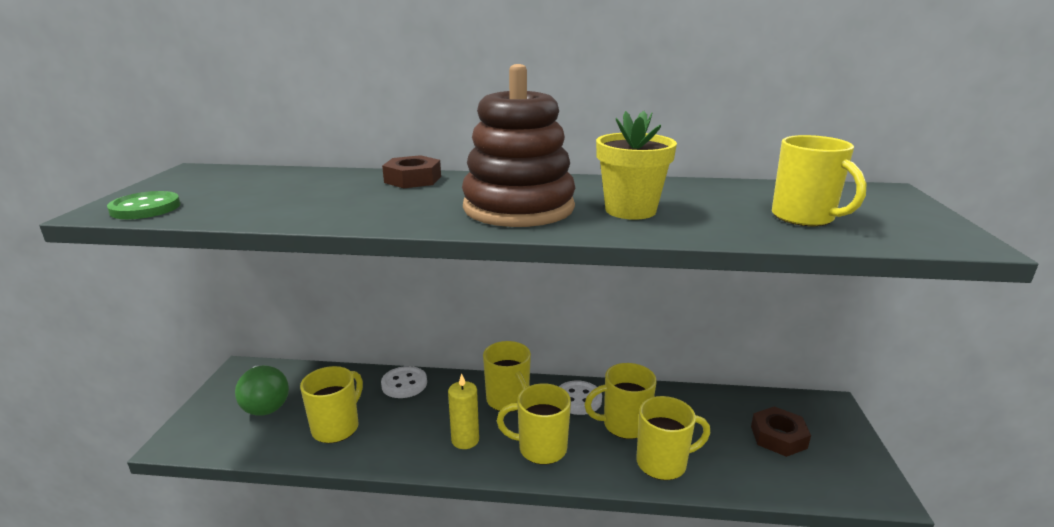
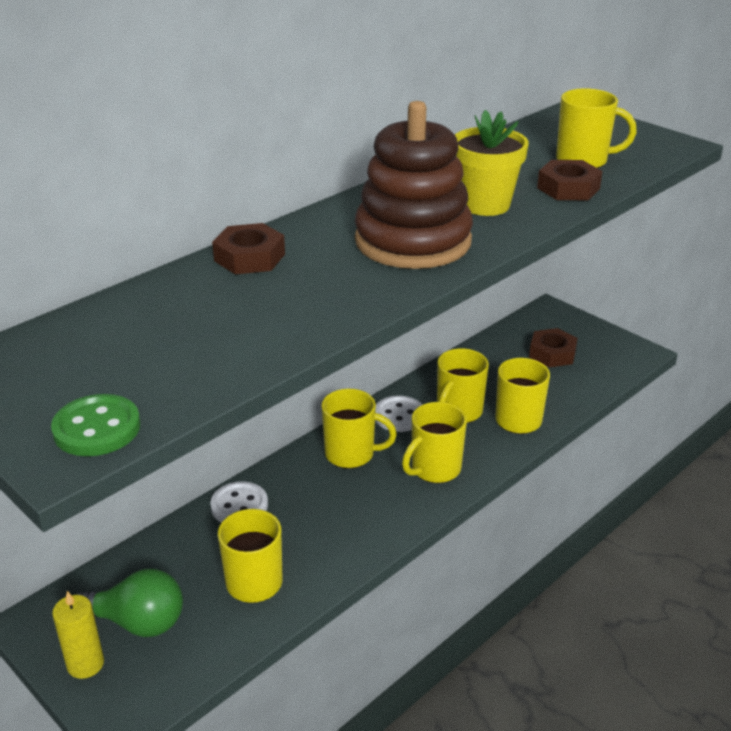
camera: 50 degrees left, 10 degrees up
yellow candle [448,373,479,449] -> yellow candle moved to [52,591,104,679]
none -> brown nut [537,160,603,200]

